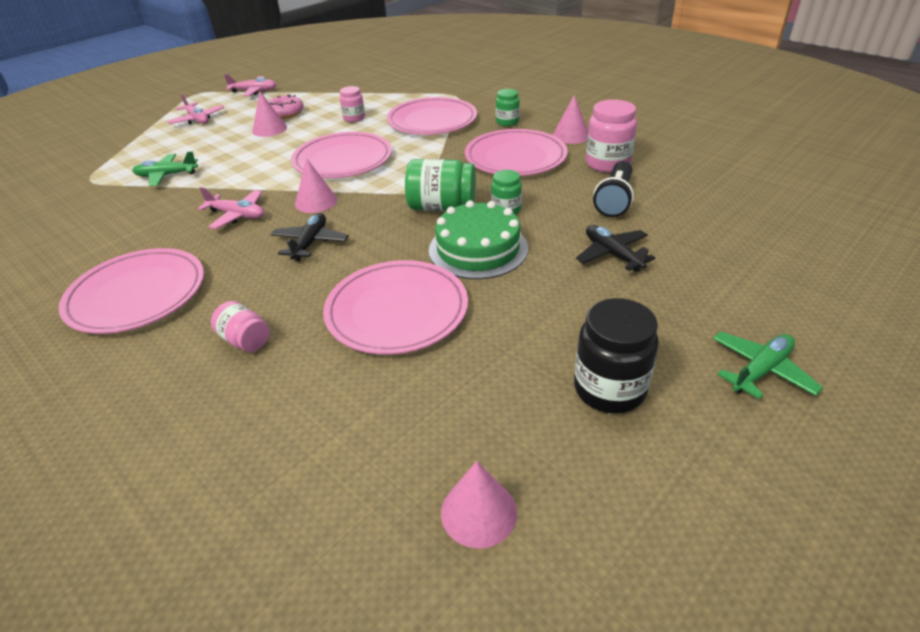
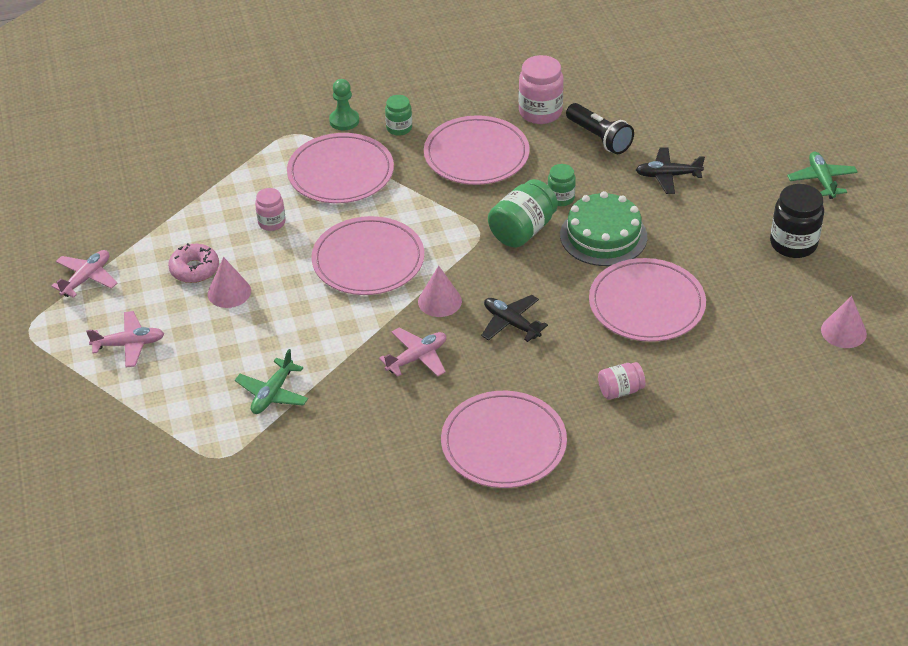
camera: 60 degrees left, 5 degrees up
pink cone [553,95,588,144] -> none
none -> green pawn [329,79,359,130]

